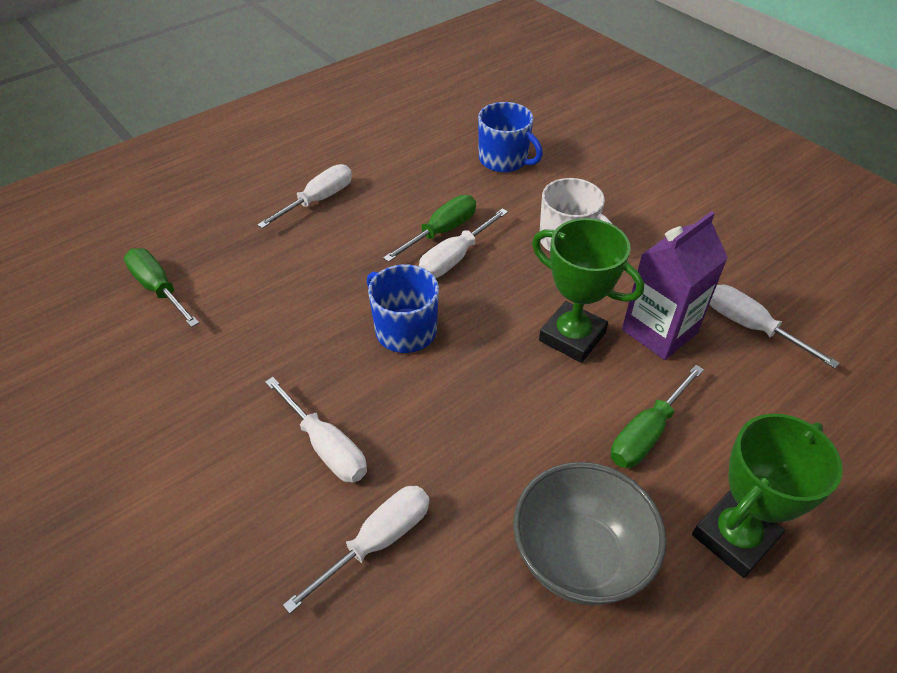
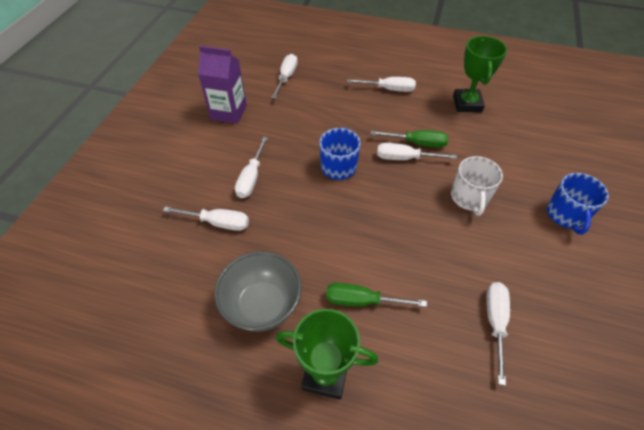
camera: 55 degrees right, 5 degrees up
green screwdriver [124,248,199,327] -> white screwdriver [272,54,297,99]
blue mug [478,102,543,173] -> blue mug moved to [547,173,609,235]
green trophy [532,218,644,363] -> green trophy moved to [453,36,507,112]
purple carton [622,211,728,360] -> purple carton moved to [198,46,247,124]

